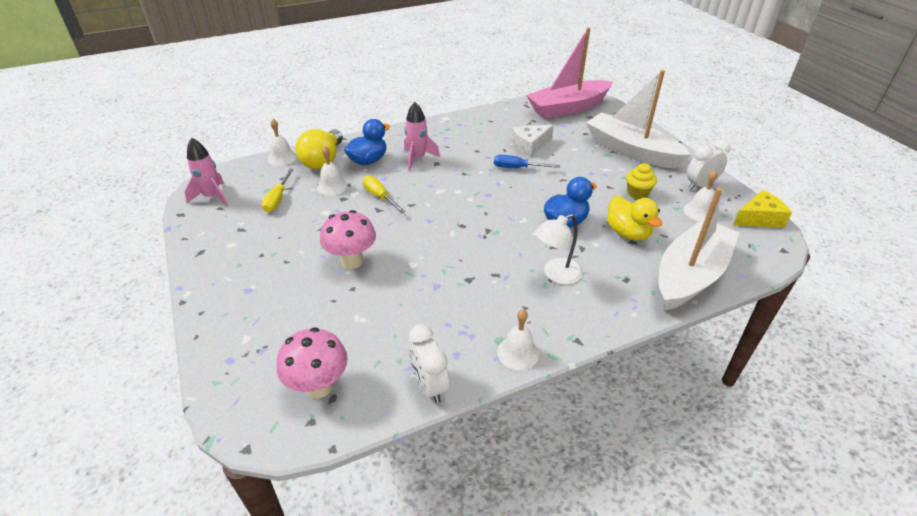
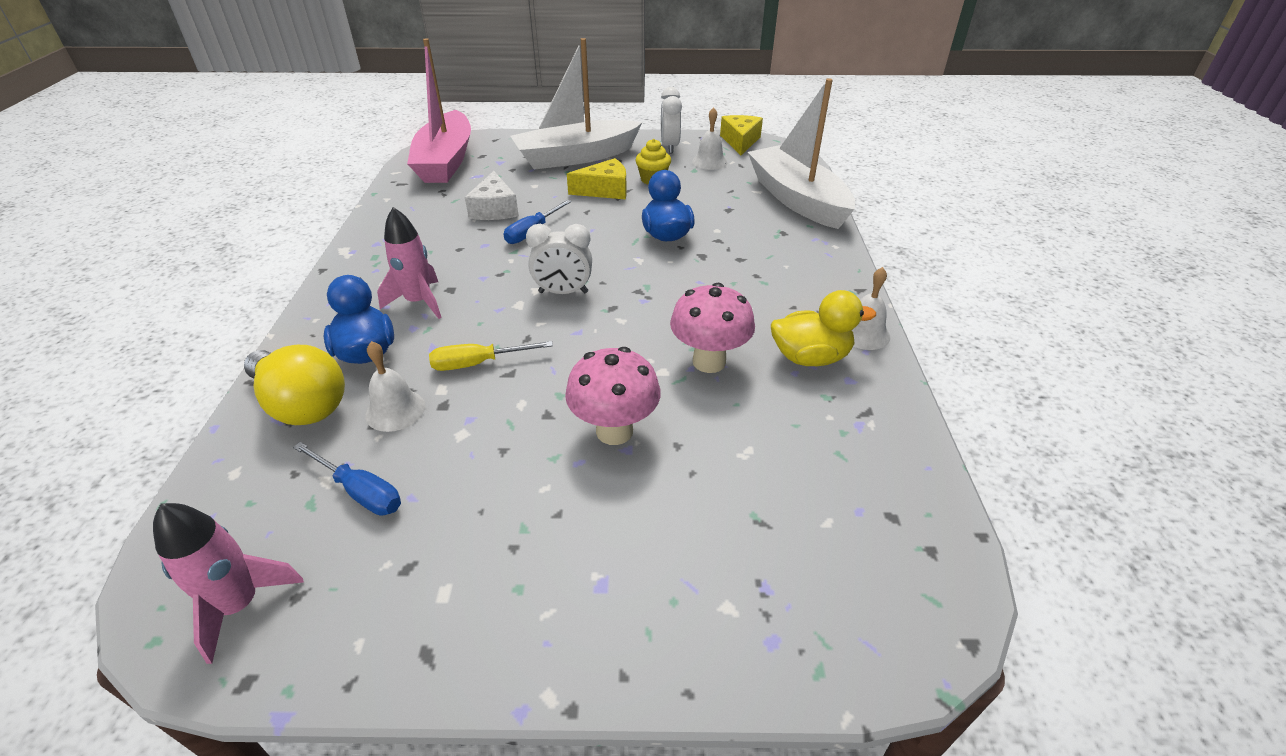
camera: 65 degrees left, 0 degrees up
yellow screwdriver [262,169,294,212] -> blue screwdriver [293,442,401,516]
white bell [268,119,297,166] -> none
pink mushroom [277,327,348,399] -> pink mushroom moved to [670,283,755,373]
white clock [409,324,449,403] -> white clock moved to [526,224,592,294]
white lamp [535,214,583,285] -> none
yellow duck [607,196,662,241] -> yellow duck moved to [771,290,876,366]
none -> yellow cheese [567,158,627,199]

